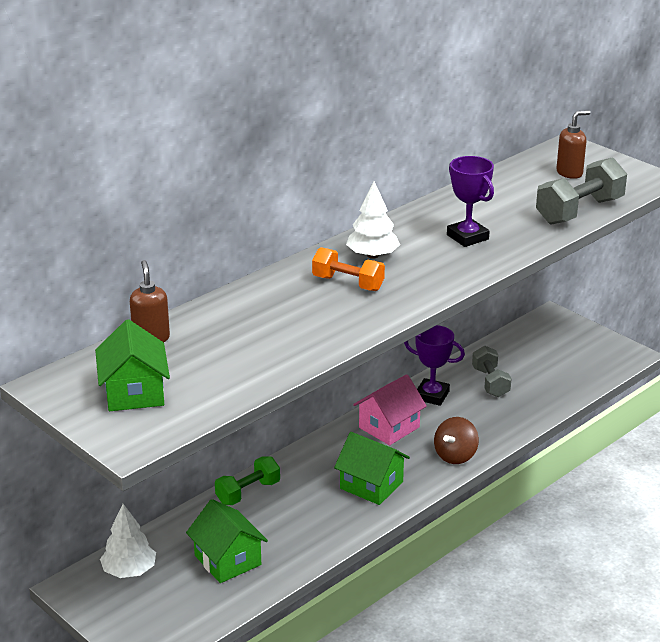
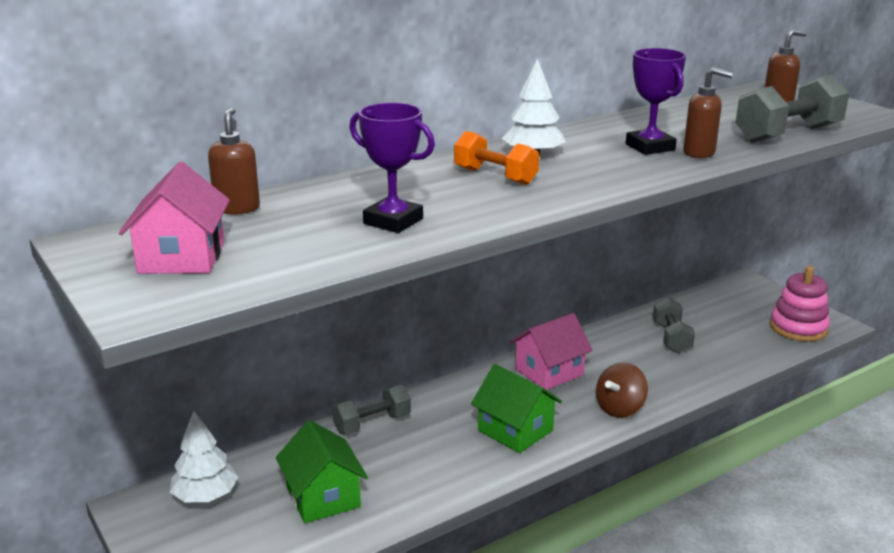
camera: 10 degrees right, 5 degrees down
green house [95,319,170,411] -> pink house [119,162,230,274]
green dumbbell [215,456,280,505] -> grey dumbbell [332,385,411,435]
purple trophy [404,325,465,406] -> purple trophy moved to [349,103,435,233]
none -> brown soap dispenser [683,68,733,158]
none -> pink stacking toy [770,266,830,342]

